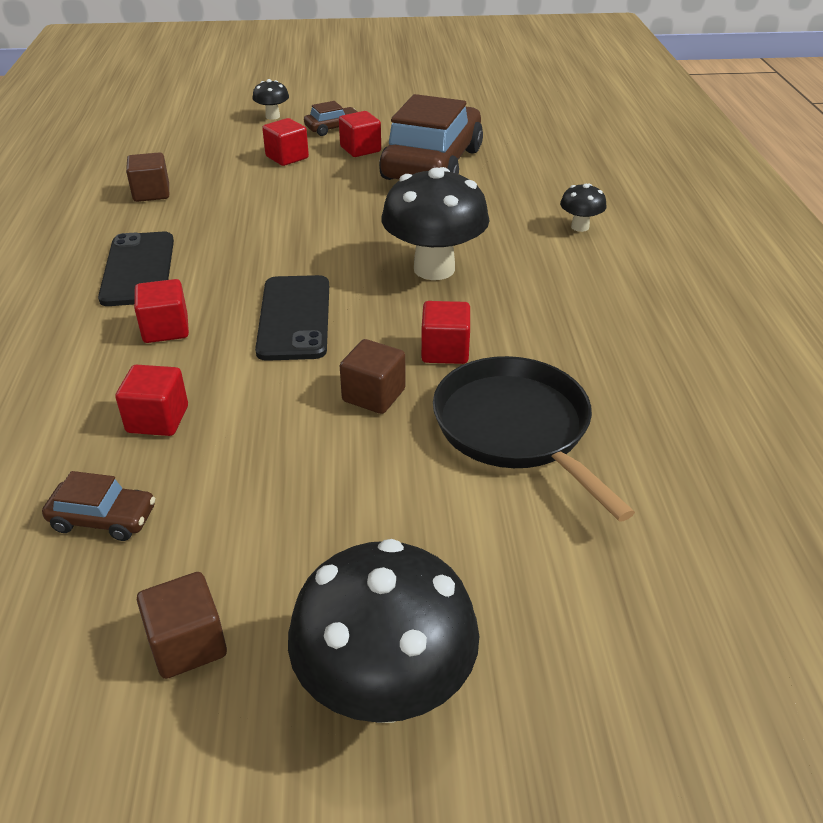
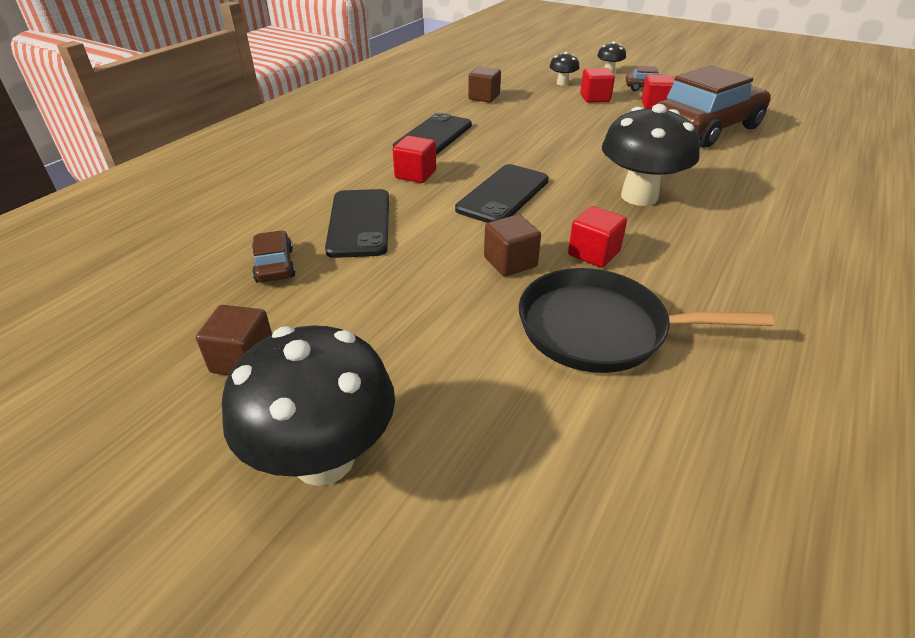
camera: 35 degrees right, 0 degrees up
brown car [42,471,155,541] -> brown car turned 150 degrees counterclockwise [252,230,296,283]
red cube [115,365,188,436] -> black phone [325,189,389,258]
black pan [433,356,635,522] -> black pan turned 90 degrees counterclockwise [519,268,774,373]
black mushroom [560,184,607,232] -> black mushroom moved to [550,52,579,86]

